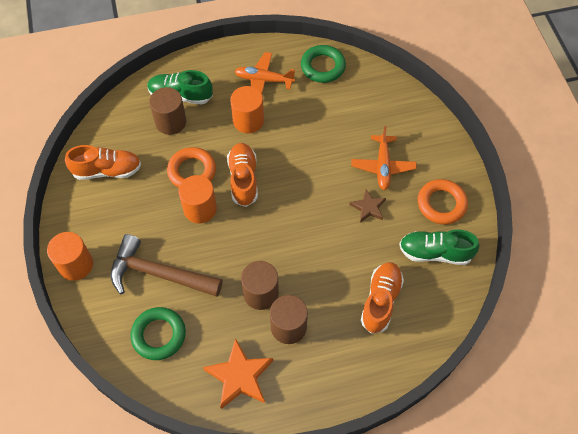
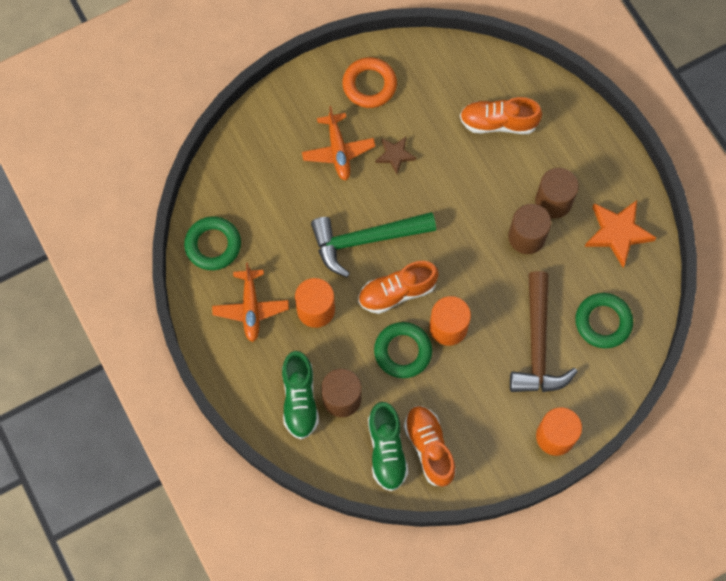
camera: 105 degrees left, 10 degrees up
orange ring [167,147,216,188] -> green ring [374,322,432,378]
orange plane [351,126,417,190] -> orange plane turned 90 degrees clockwise [302,106,376,181]
green shoe [399,230,479,265] -> green shoe moved to [368,402,408,491]
none -> green hammer [311,212,436,277]

